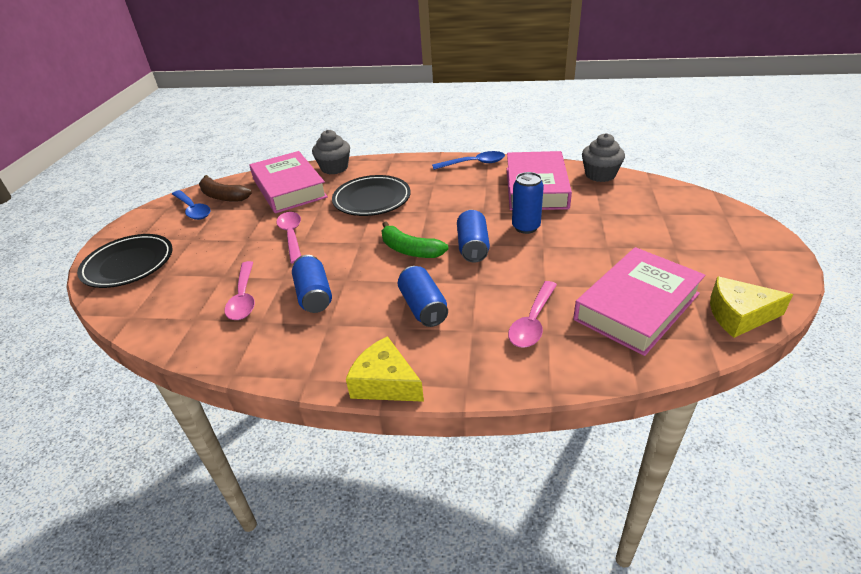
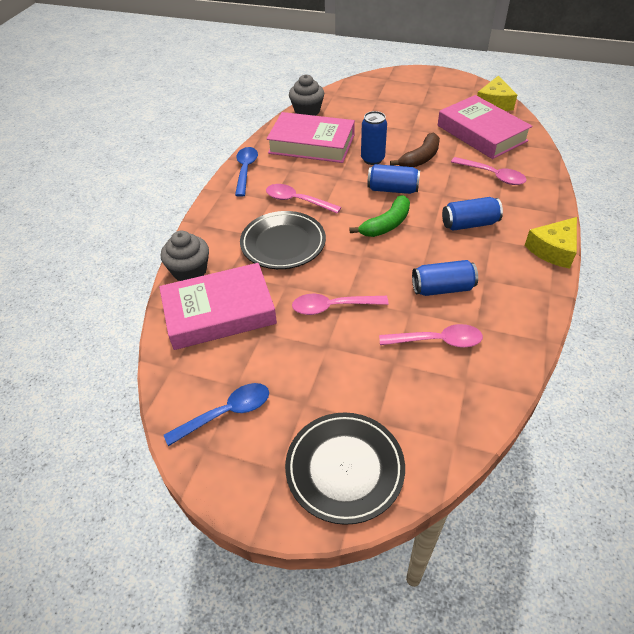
camera: 80 degrees left, 10 degrees up
brown banana [199,175,252,202] -> brown banana moved to [390,132,440,167]
none -> pink spoon [266,184,341,214]

